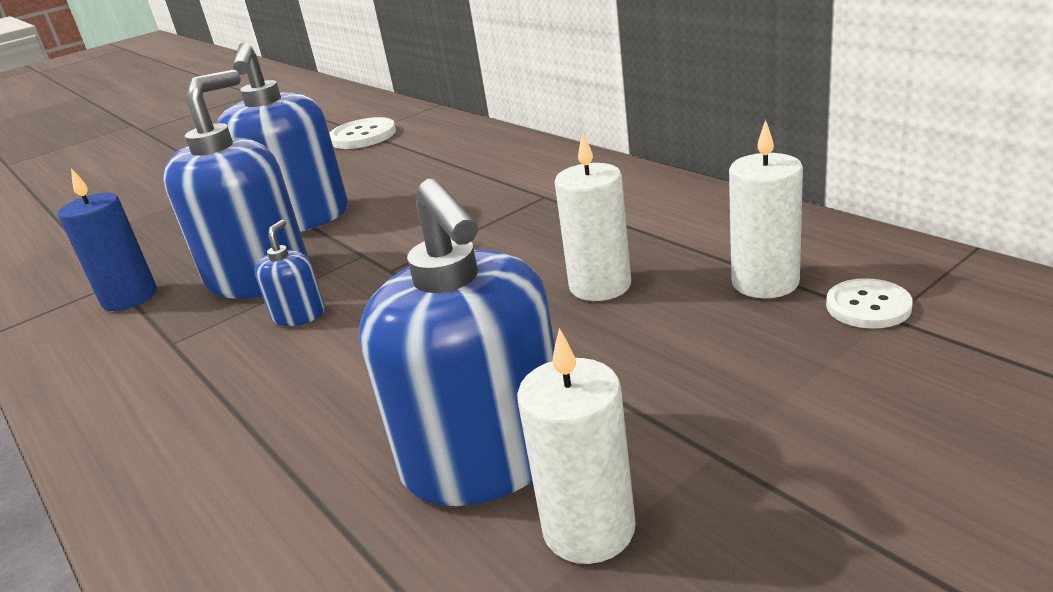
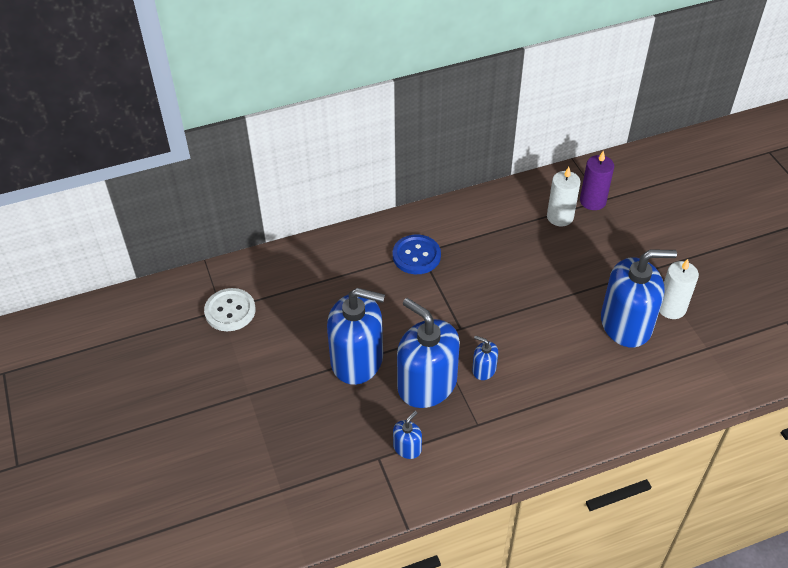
camera: 75 degrees left, 20 degrees up
blue candle [58,168,157,311] -> blue soap dispenser [393,411,422,459]
white candle [555,132,631,301] -> none
white button [826,278,913,329] -> purple candle [580,150,614,210]
none -> blue button [393,234,441,274]

